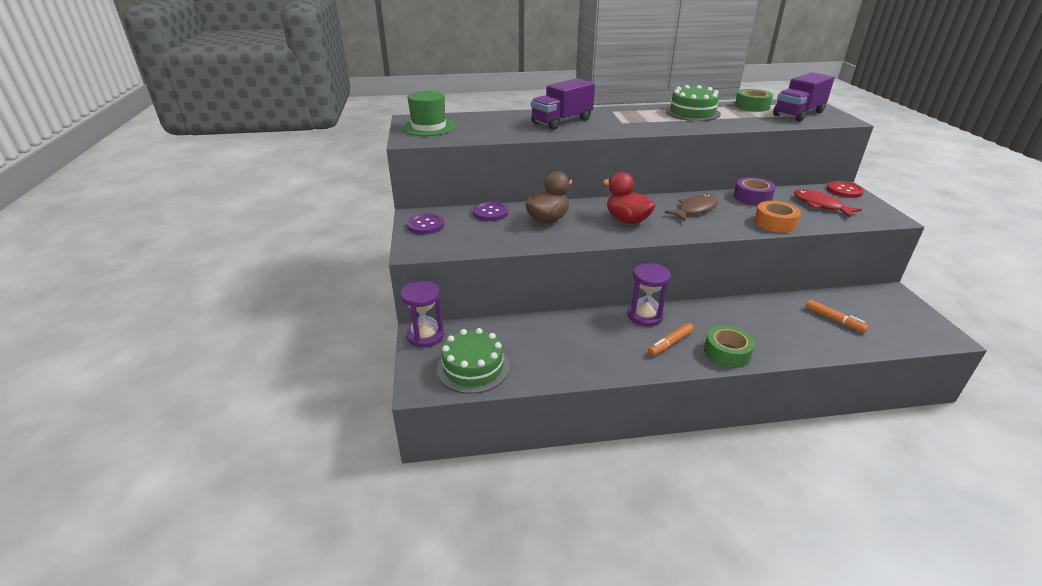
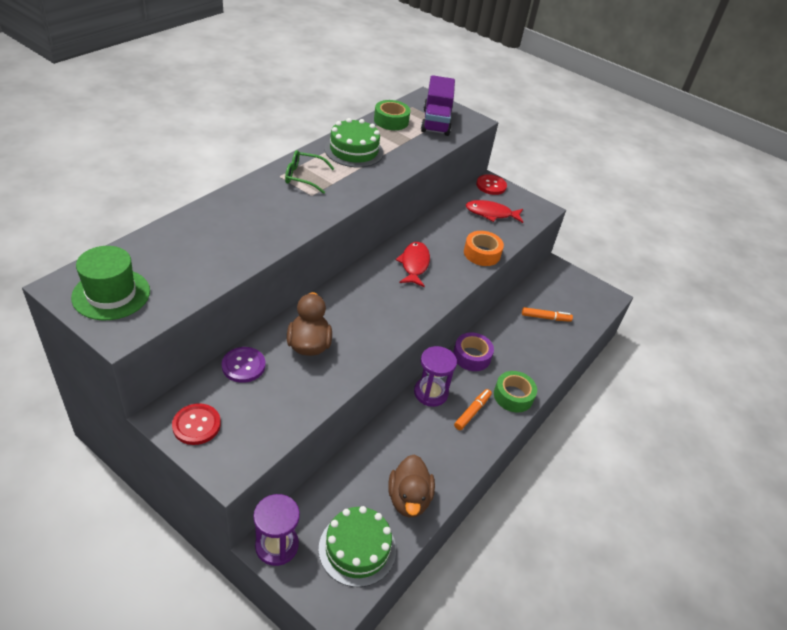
camera: 50 degrees left, 10 degrees up
purple button [407,214,444,234] -> red button [172,403,221,445]
purple truck [531,78,595,130] -> none
red duck [603,172,656,224] -> none
orange marker [648,323,694,356] -> orange marker turned 150 degrees counterclockwise [454,389,492,430]
brown fish [665,194,718,221] -> red fish [396,242,430,287]
purple tape [734,177,776,206] -> purple tape moved to [453,332,494,371]
none -> green glasses [285,150,335,194]
none -> brown duck [388,454,435,518]

